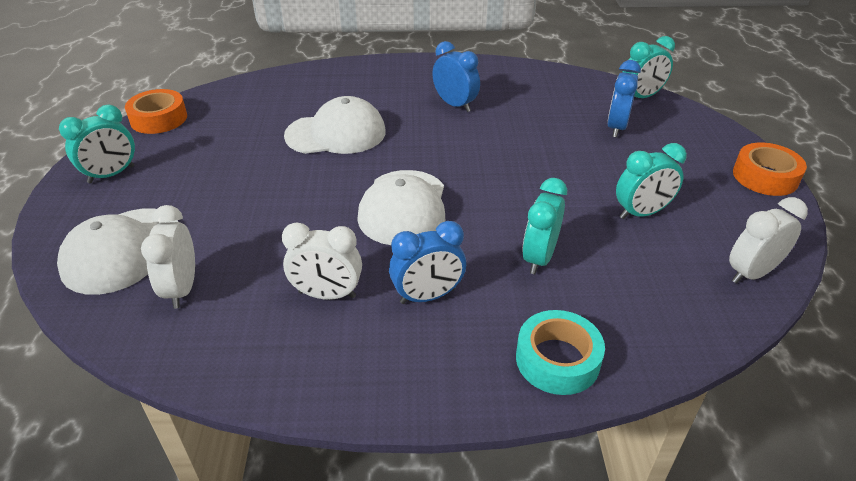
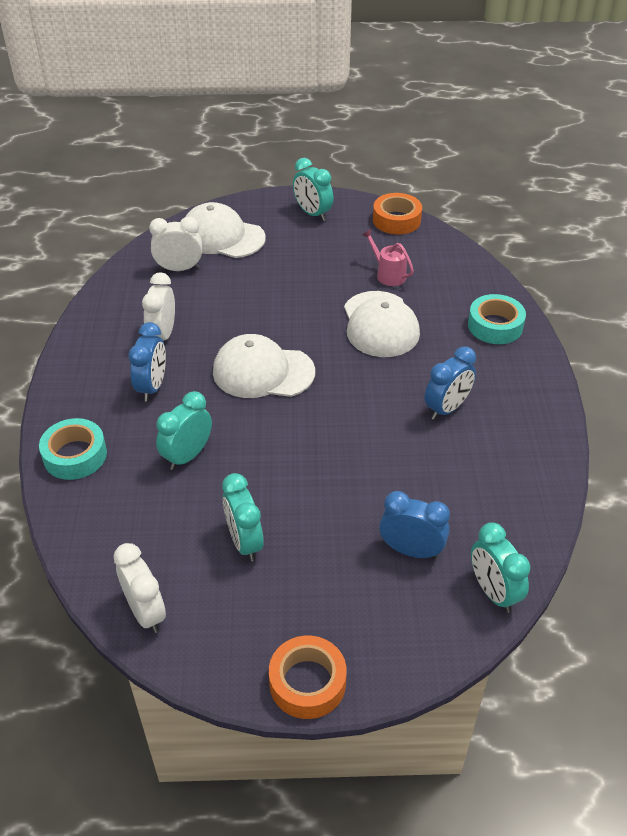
camera: 90 degrees right, 5 degrees up
blue clock [389,221,466,304] -> blue clock turned 150 degrees counterclockwise [128,322,166,402]
turquoise clock [522,178,567,274] -> turquoise clock turned 75 degrees counterclockwise [156,391,212,470]
none -> pink watering can [362,229,414,286]
none -> turquoise tape [468,294,526,344]

